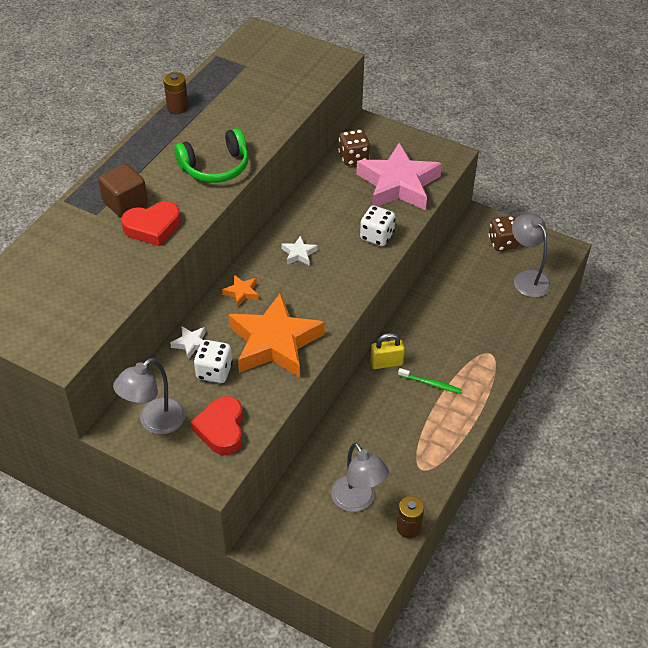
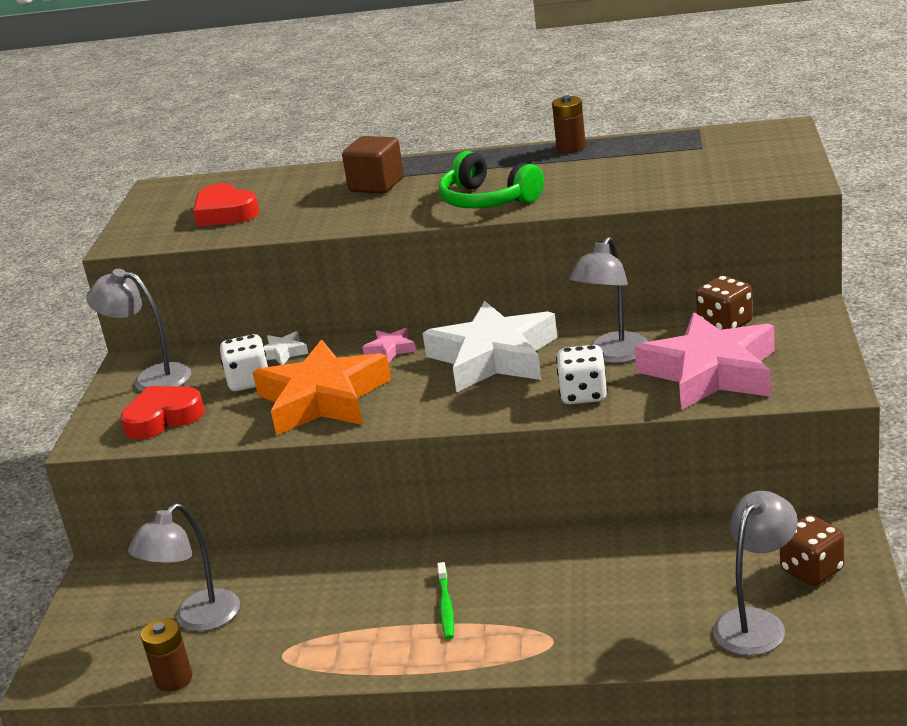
camera: 70 degrees right, 20 degrees down
red heart [121,201,181,246] -> red heart moved to [193,183,259,226]
orange star [222,275,259,307] -> pink star [363,328,416,363]
white star [281,236,318,265] -> white star [423,301,557,393], size x2.49
yellow padlock [370,333,405,369] -> none
none -> grey lamp [569,237,648,363]

